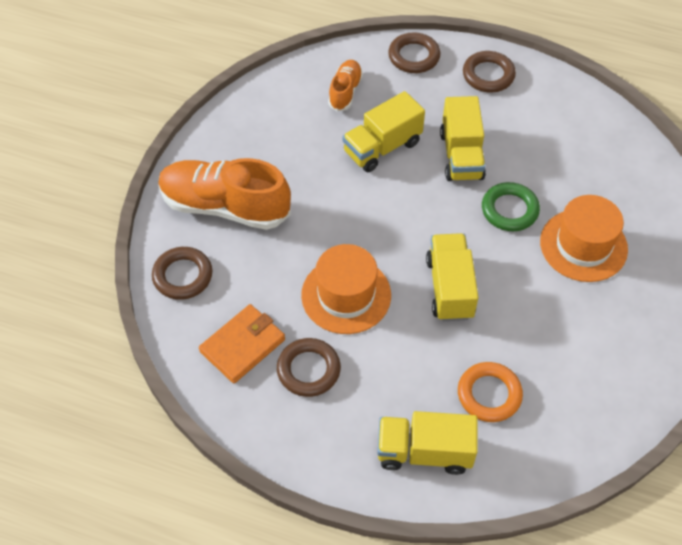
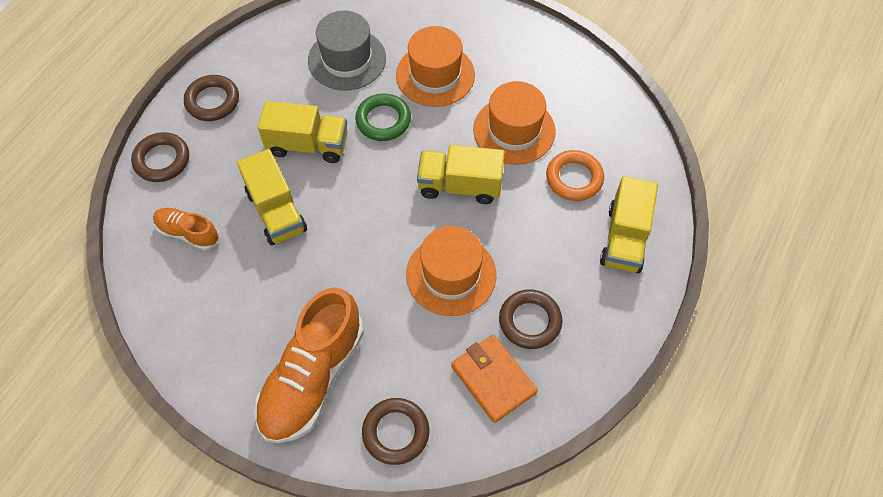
camera: 80 degrees left, 5 degrees up
none -> grey hat [308,11,386,90]
none -> orange hat [473,81,556,165]

